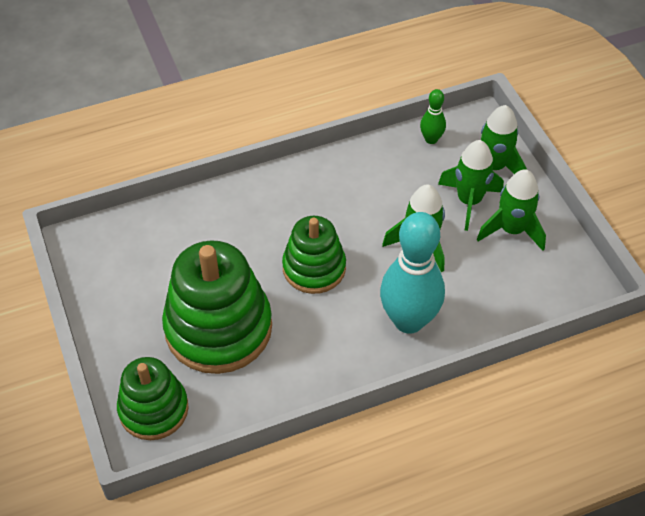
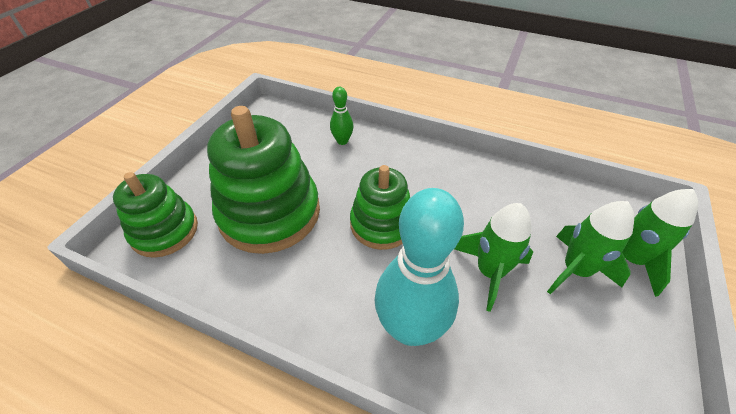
camera: 45 degrees right, 5 degrees down
green bowling pin [420,89,446,144] -> green bowling pin moved to [330,87,354,145]
green rocket [477,169,546,251] -> none

